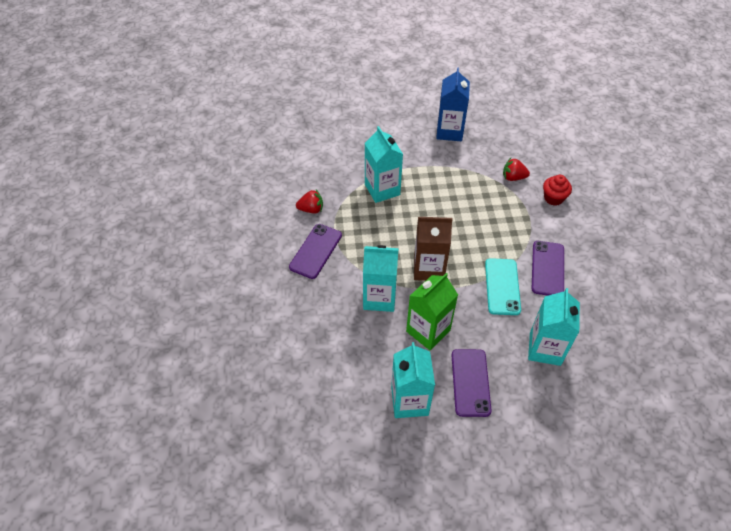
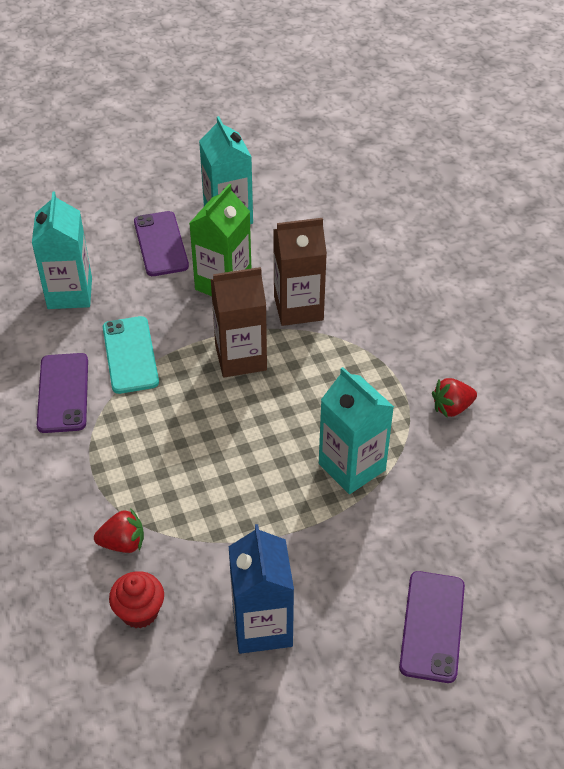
camera: 165 degrees right, 5 degrees down
purple phone [289,224,342,279] -> purple phone moved to [399,571,465,683]
turquoise carton [363,245,398,312] -> brown carton [273,218,327,326]
red cupcake [543,175,572,206] -> red cupcake moved to [109,571,164,628]

